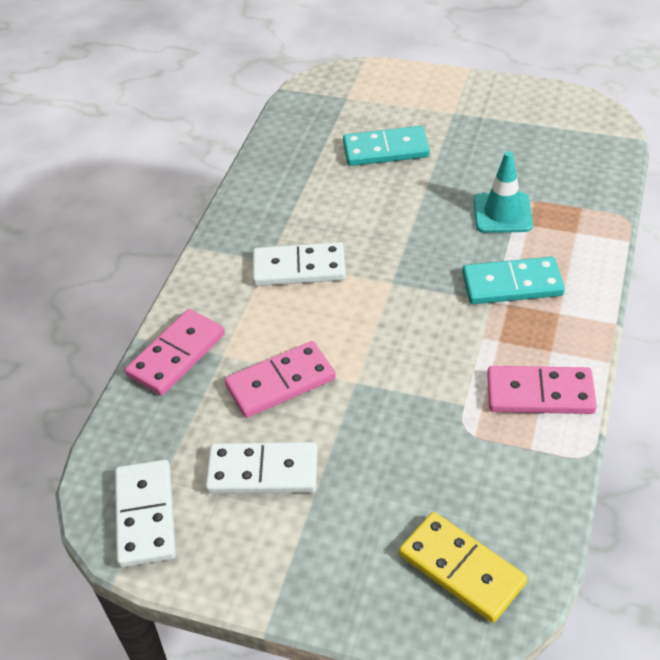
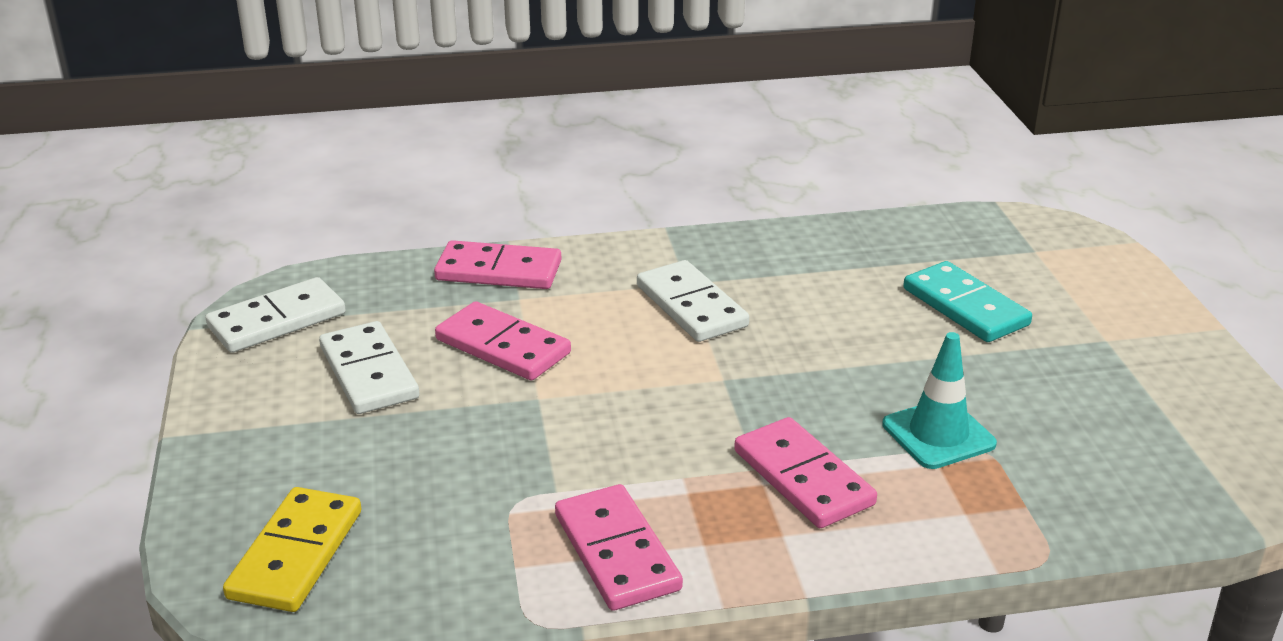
camera: 60 degrees right, 15 degrees down
turquoise domino [462,257,565,304] -> pink domino [734,417,877,528]

